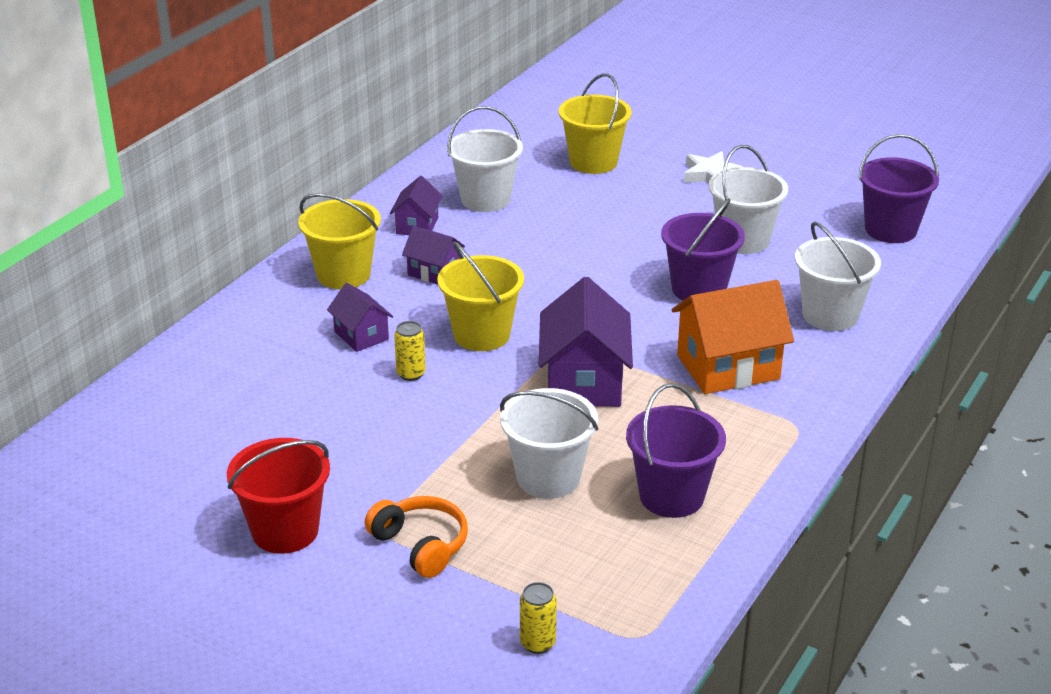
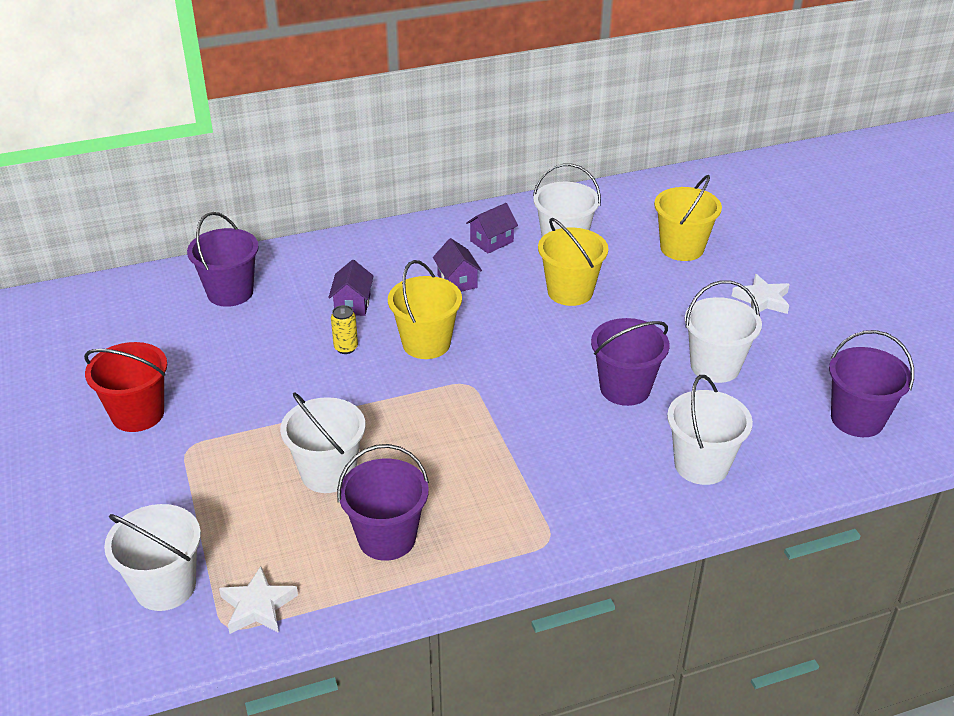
camera: 40 degrees right, 5 degrees up
yellow bucket [298,193,381,289] -> yellow bucket moved to [538,218,608,306]
orange headphones [365,496,468,578] -> none
yellow can [520,582,557,654] -> white bucket [104,504,201,611]
purple house [539,277,633,407] -> none
orange house [672,280,794,394] -> none
none -> purple bucket [187,212,259,307]
none -> white star [219,566,298,634]

